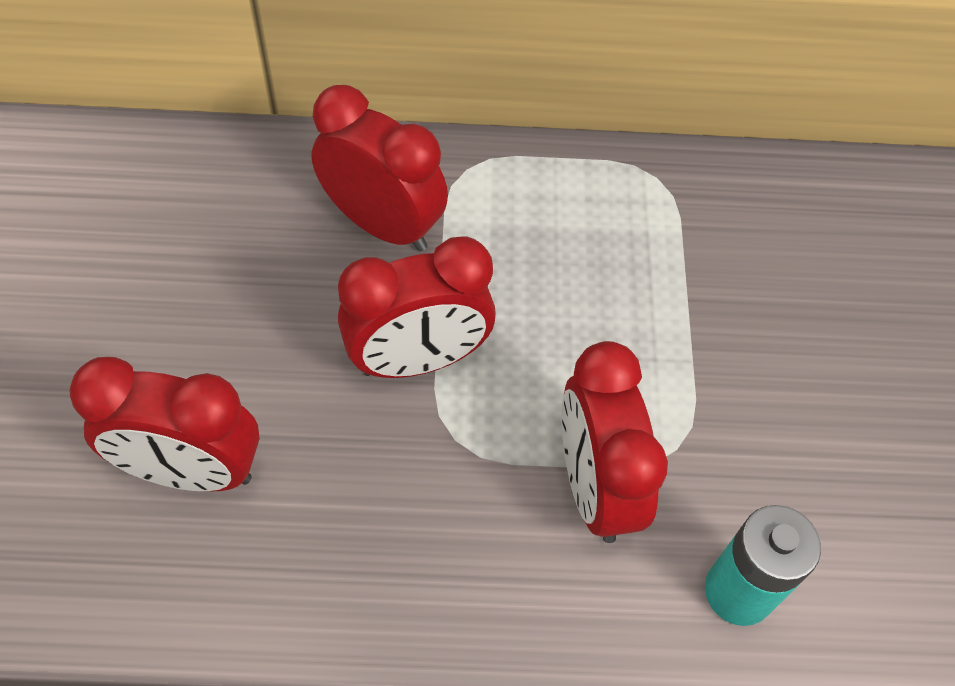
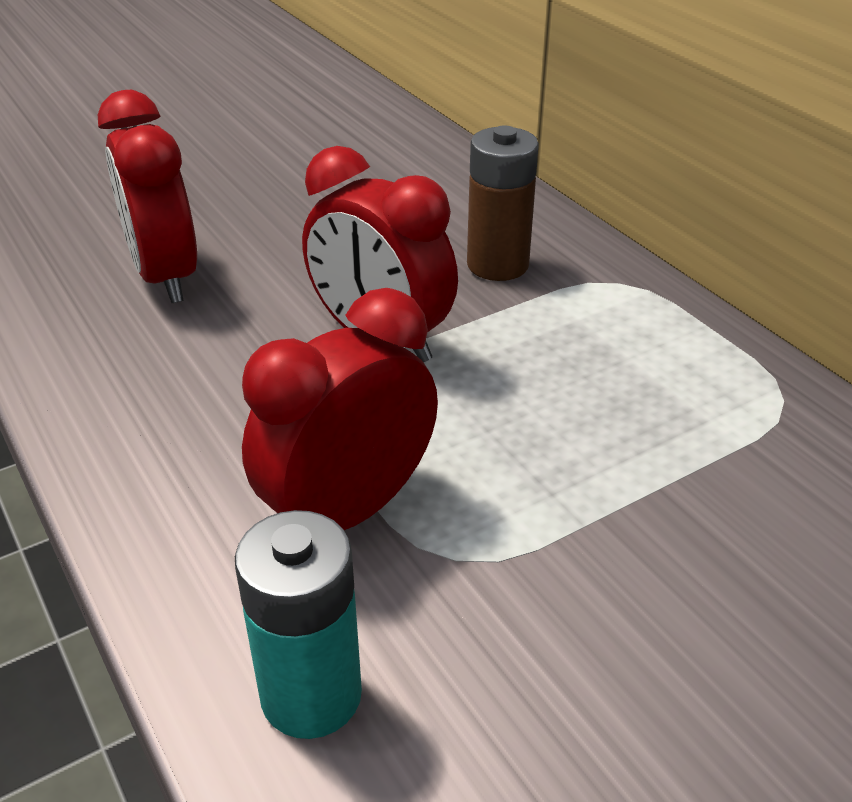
camera: 60 degrees right, 20 degrees down
red clock [311,85,448,251] -> brown battery [467,126,539,281]

